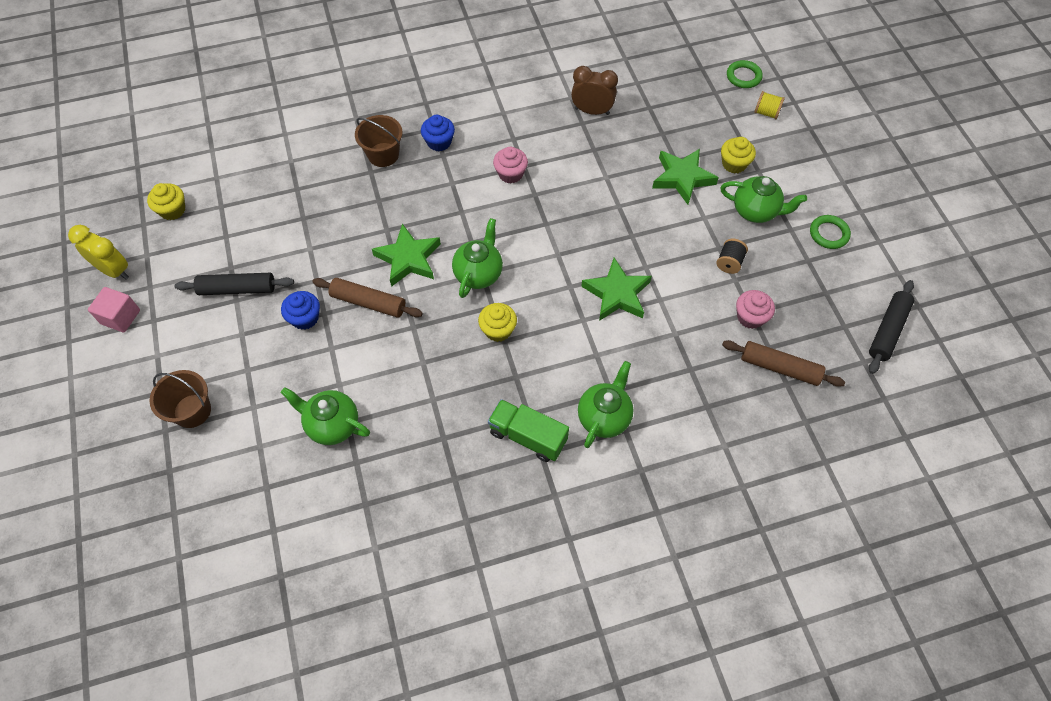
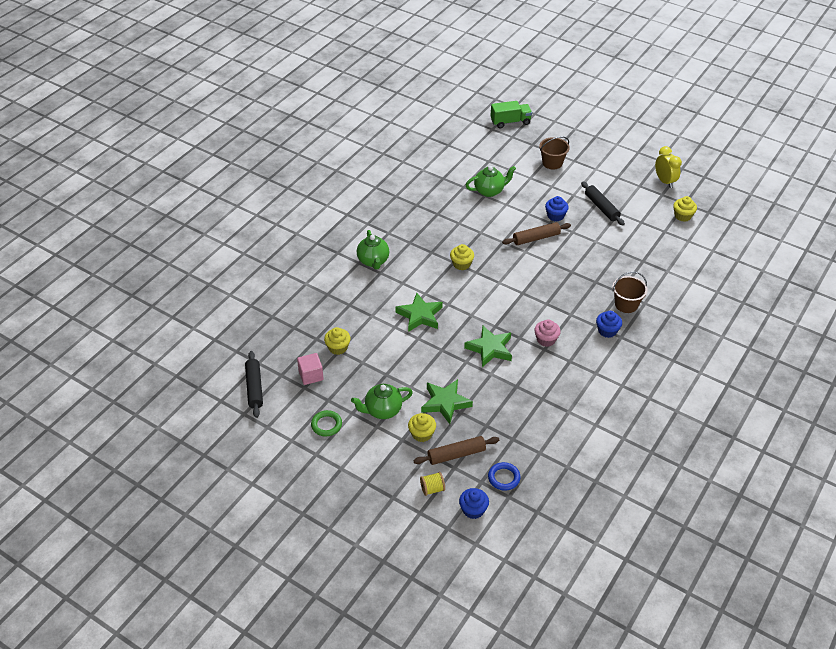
camera: 140 degrees right, 15 degrees down
yellow clock [68,225,129,280] -> yellow clock turned 105 degrees counterclockwise [655,146,682,188]
pink cube [88,287,140,333] -> pink cube moved to [297,353,324,385]
black rolling pin [175,273,294,295] -> black rolling pin turned 75 degrees counterclockwise [581,182,625,226]
green star [372,224,441,287] -> green star moved to [464,325,512,367]
green teapot [452,218,503,298] -> none
green truck [488,399,569,462] -> green truck moved to [491,101,532,128]
brown clock [571,66,618,115] -> none
black spool [716,239,748,274] -> none
brown rolling pin [722,340,845,387] -> brown rolling pin moved to [414,436,499,465]
green ring [727,60,763,88] -> blue cupcake [459,488,489,519]
pink cupcake [736,290,775,329] -> yellow cupcake [324,327,351,355]
none -> blue ring [488,462,521,491]

